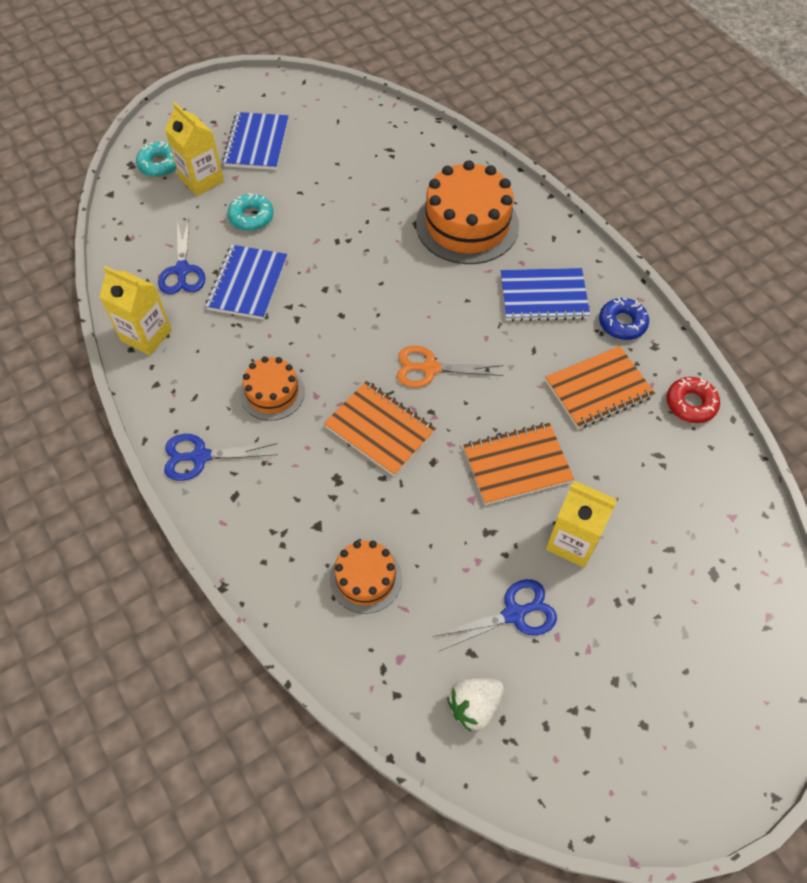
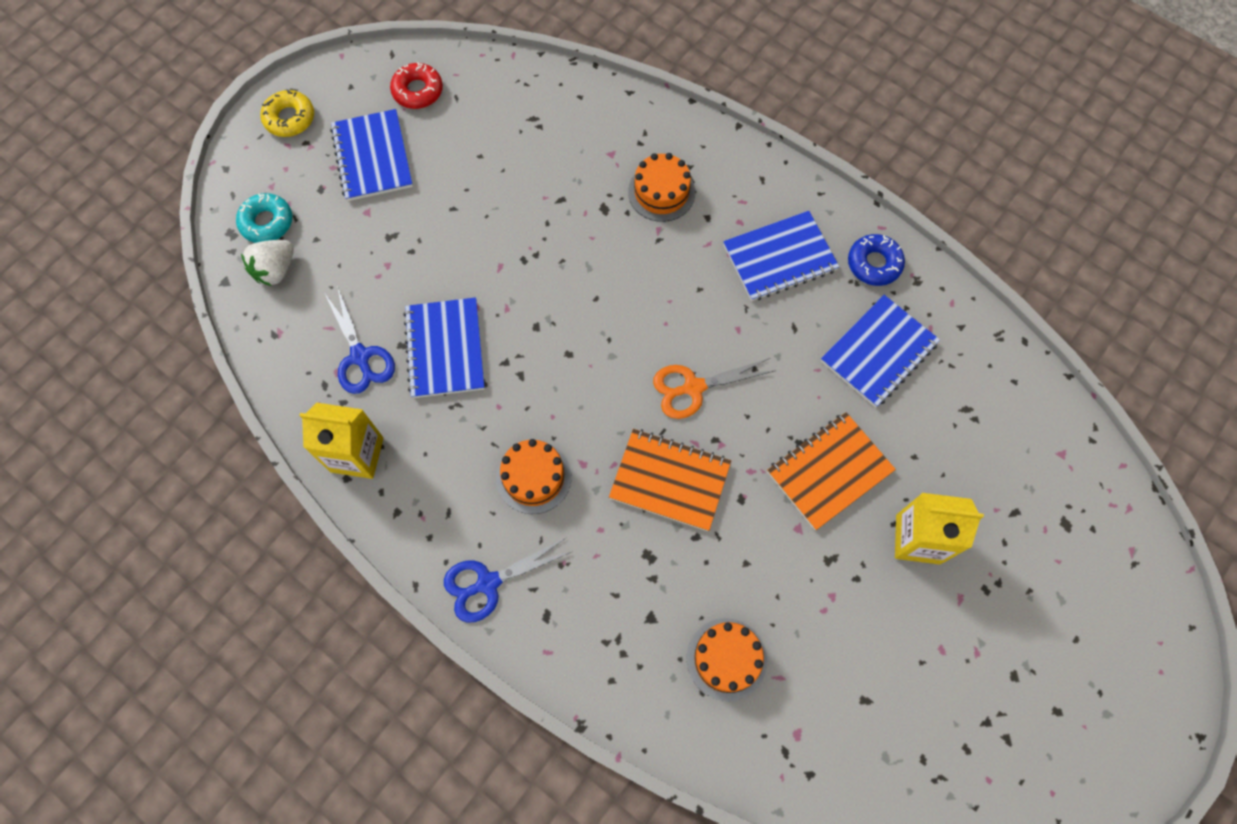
camera: 20 degrees left, 10 degrees up
yellow carton [165,102,224,196] -> none
turquoise donut [228,193,274,231] -> none
orange cake [416,160,519,264] -> orange cake [628,153,695,222], size x0.55
blue scissors [433,579,557,651] -> none
white strawberry [447,678,504,732] -> white strawberry moved to [241,240,294,286]
orange notebook [545,346,655,429] -> blue notebook [821,295,940,407]
red donut [667,377,720,423] -> red donut moved to [390,62,443,109]
none -> yellow donut [260,89,314,137]

